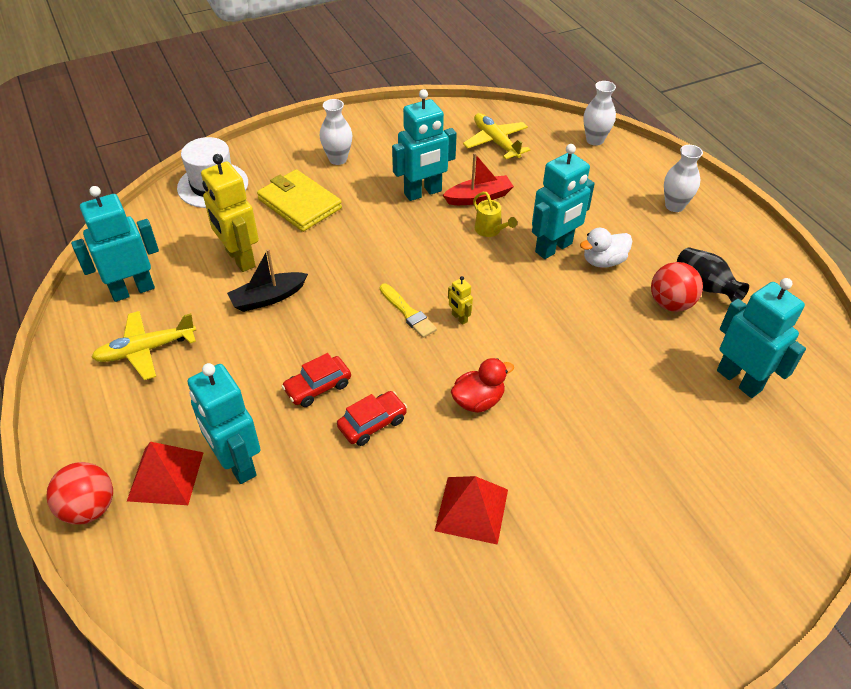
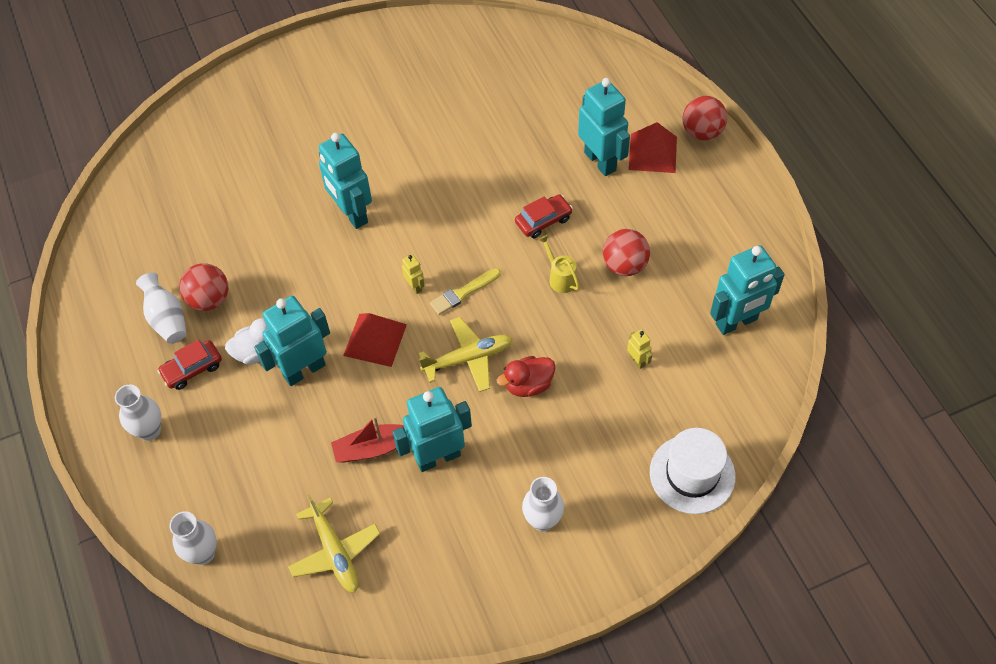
camera: 175 degrees left, 10 degrees up
yellow plane [91,311,196,380] -> yellow plane moved to [418,317,513,392]
yellow robot [201,154,259,272] -> yellow robot [627,329,652,369], size x0.43
black boat [227,249,308,312] -> none
yellow wallet [257,169,342,232] -> none
red car [337,391,407,446] -> red car moved to [157,339,222,390]
yellow brush [380,284,437,338] -> yellow brush turned 90 degrees counterclockwise [430,268,501,315]
red pyramid [435,476,508,545] -> red pyramid moved to [343,313,407,367]
red duck [451,358,514,413] -> red duck moved to [497,356,556,397]
yellow watering can [473,192,517,237] -> yellow watering can moved to [538,235,580,293]
black vase [677,247,749,302] -> white vase [136,272,187,344]
turquoise robot [717,278,806,398] -> turquoise robot moved to [319,133,372,229]
none -> red ball [603,229,650,276]

